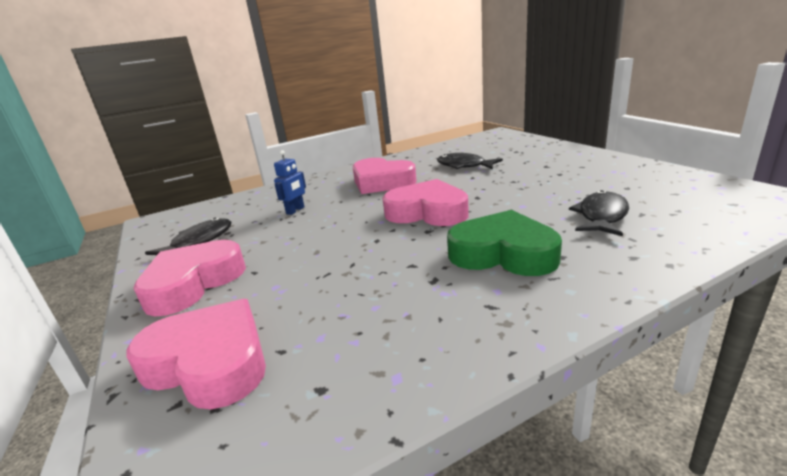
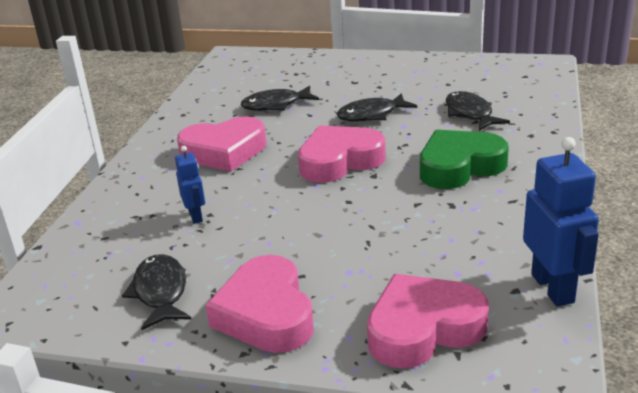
camera: 50 degrees left, 5 degrees up
none -> black fish [337,93,417,122]
none -> blue robot [523,137,599,307]

